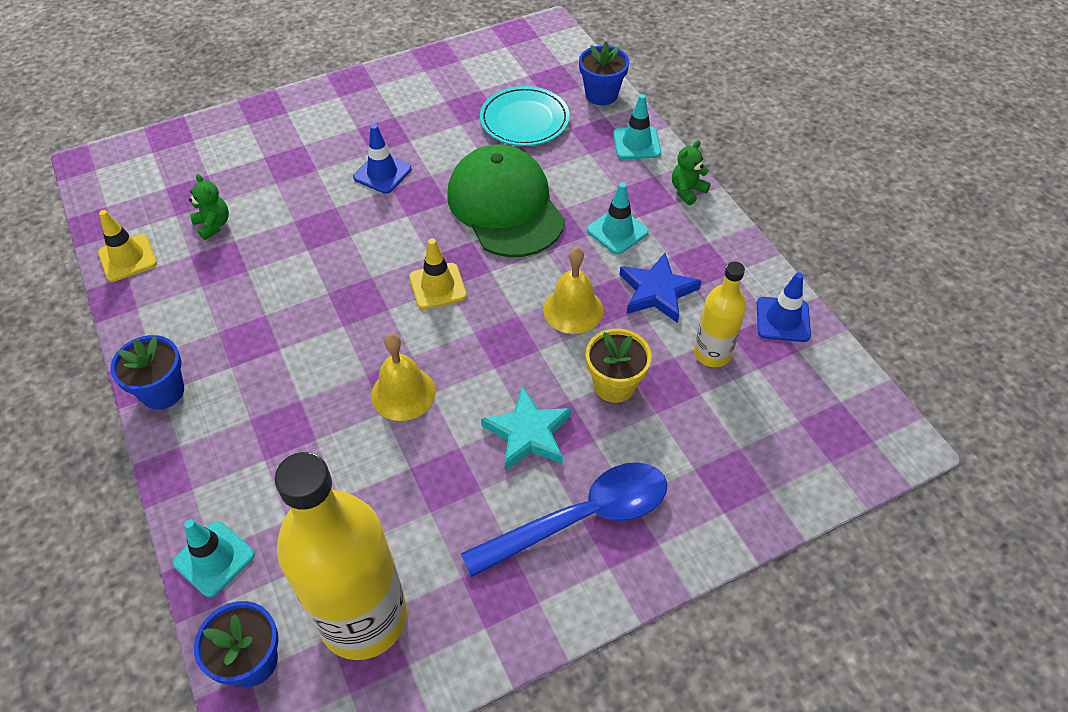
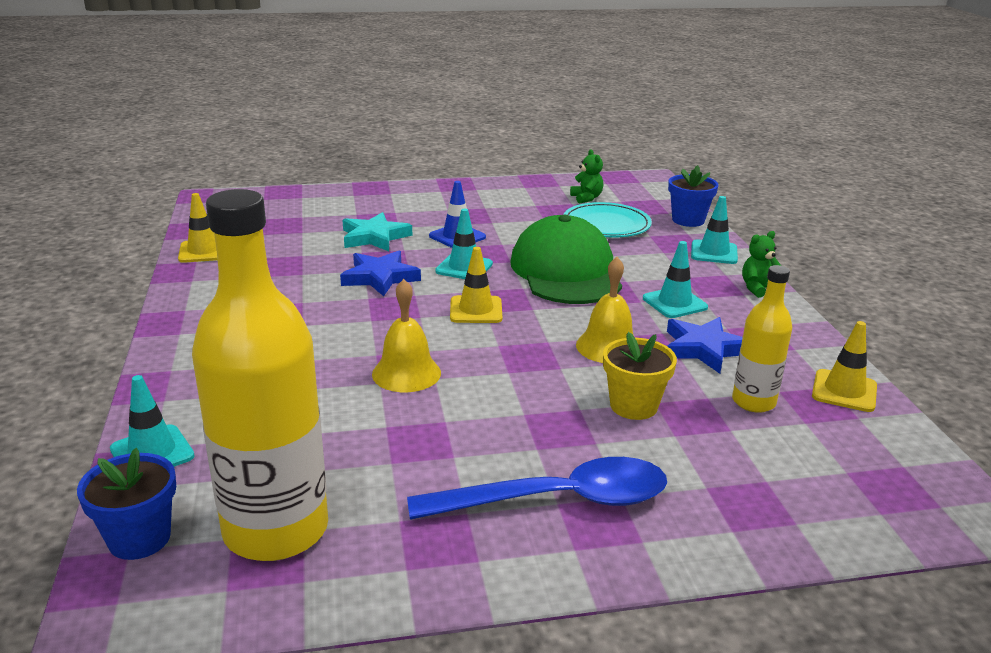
camera: 15 degrees right, 25 degrees down
blue flower pot [110,335,184,410] -> none
green teddy bear [189,174,229,240] -> green teddy bear moved to [570,150,603,203]
turquoise star [481,386,572,471] -> turquoise star moved to [343,212,412,251]
blue traffic cone [757,272,811,342] -> yellow traffic cone [812,321,877,412]
none -> blue star [340,251,421,296]
none -> turquoise traffic cone [435,209,493,279]

